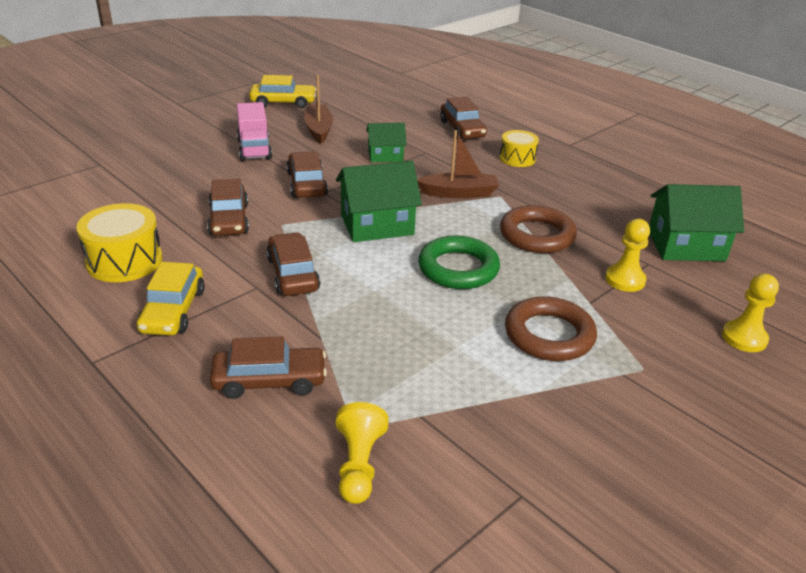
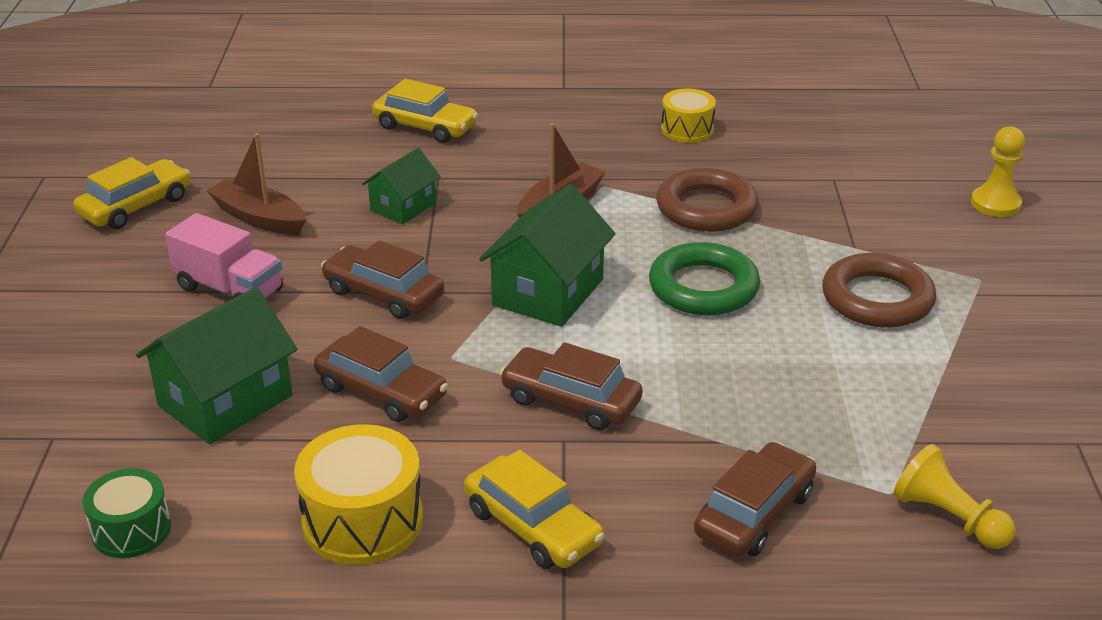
camera: 45 degrees left, 0 degrees up
brown car [440,97,487,139] -> yellow car [372,79,478,143]
yellow drum [500,130,539,167] -> yellow drum moved to [661,89,716,143]
yellow pawn [605,219,650,292] -> none
green house [649,184,744,261] -> green house moved to [136,287,298,444]
none -> green drum [82,468,171,558]

